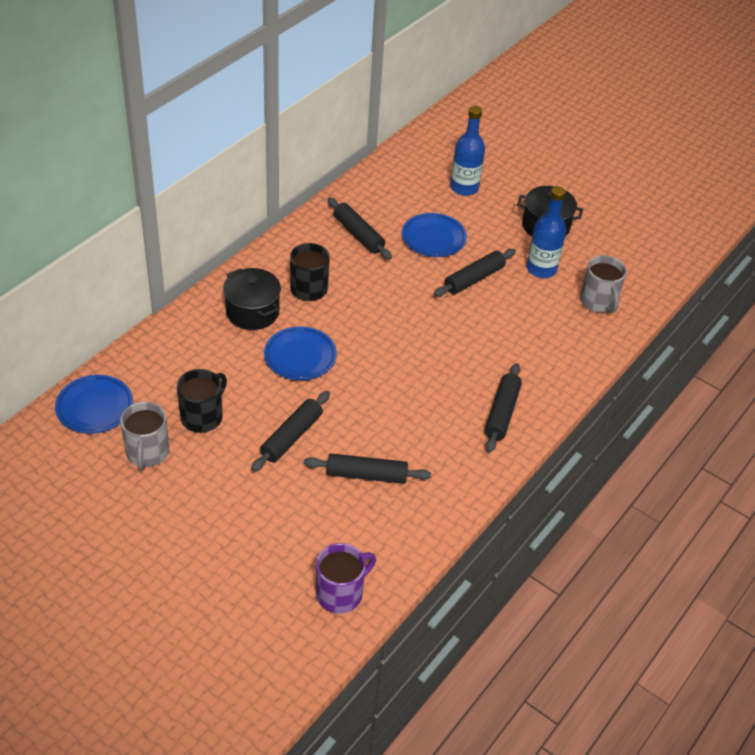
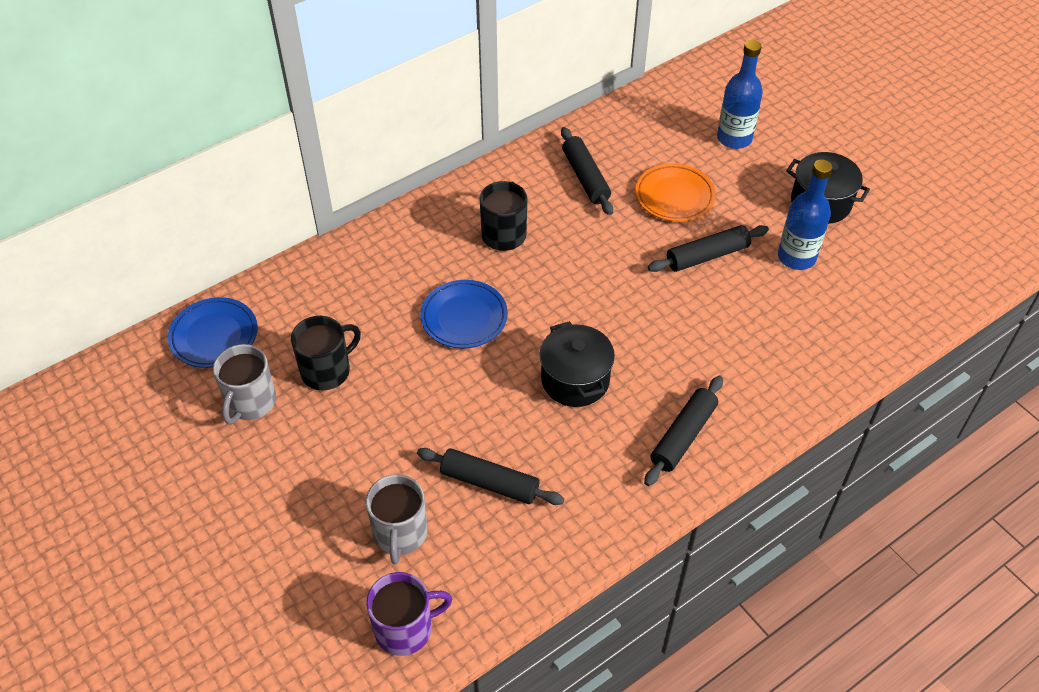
camera: 20 degrees right, 5 degrees up
black pot [223,268,281,330] -> black pot moved to [540,321,615,407]
black rolling pin [251,391,330,472] -> none
blue plate [402,213,467,257] -> orange plate [635,164,716,222]
grey mug [580,255,627,313] -> grey mug moved to [366,474,428,564]

